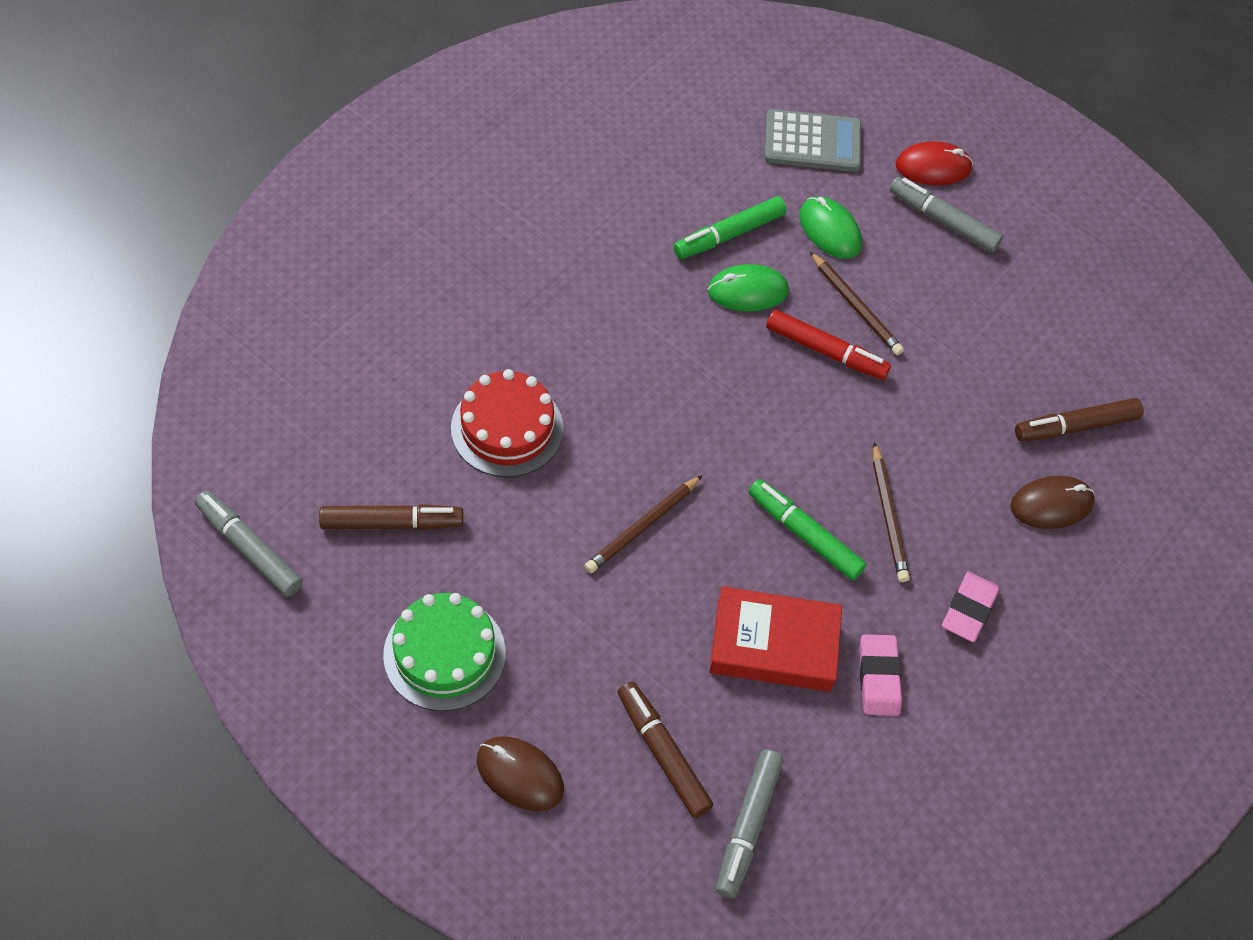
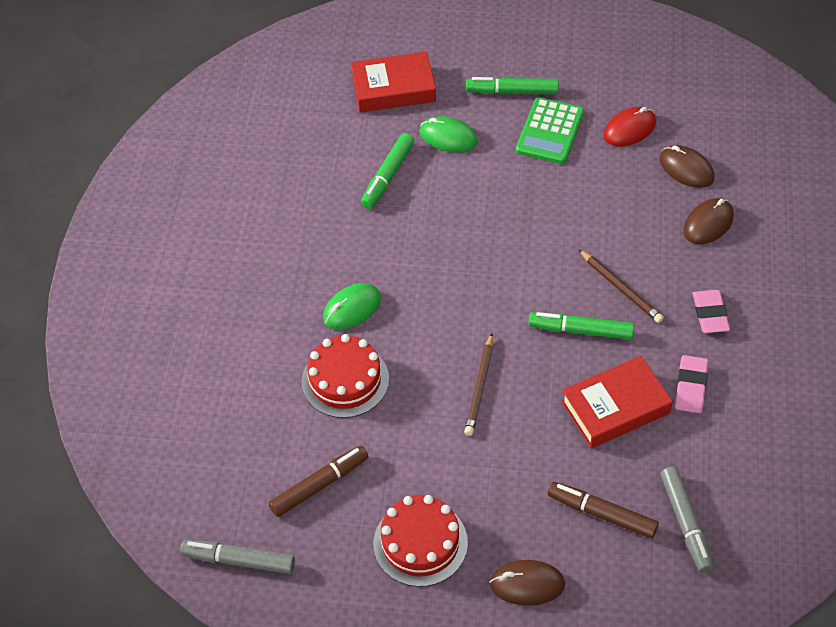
camera: 25 degrees left, 5 degrees down
green cake [383,593,506,711] -> red cake [374,495,468,587]
green mouse [708,264,789,311] -> green mouse moved to [323,283,381,329]
grey calculator [764,109,862,172] -> red book [351,52,436,112]
red marker [766,310,891,380] -> none
brown pencil [810,251,904,355] -> none
pink eraser [859,634,902,716] -> pink eraser turned 45 degrees clockwise [675,355,708,413]
grey marker [890,177,1003,253] -> green marker [466,77,559,94]
red mouse [896,141,973,185] -> red mouse moved to [603,107,656,147]
brown marker [1015,398,1144,442] -> brown mouse [659,145,715,188]
none -> green calculator [516,97,584,164]

